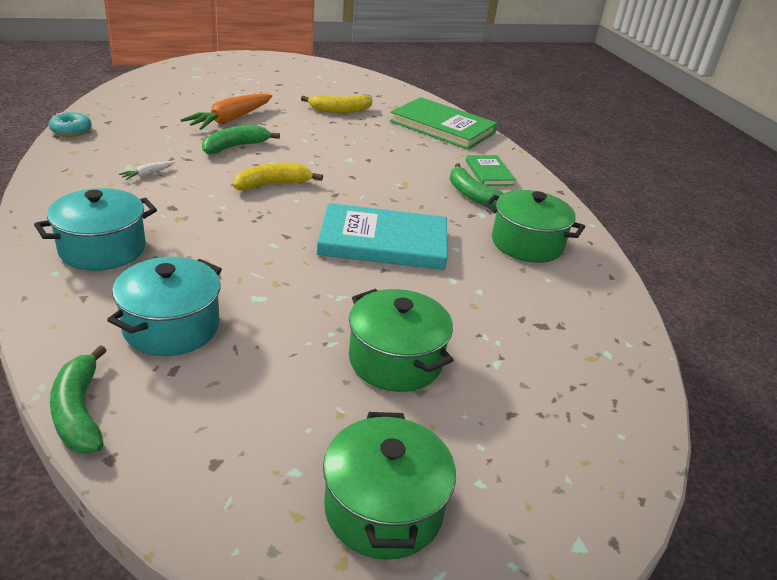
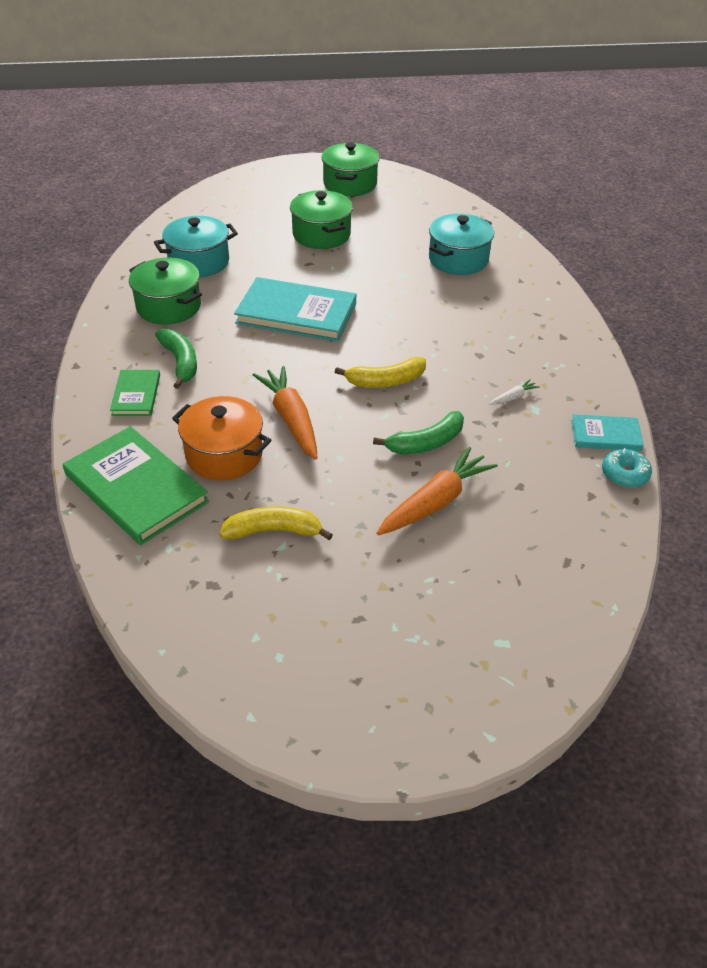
camera: 165 degrees left, 10 degrees up
turquoise pot [34,188,157,271] -> turquoise pot moved to [154,216,238,277]
green banana [50,345,107,453] -> none
none -> orange pot [172,396,271,480]
none -> orange carrot [253,366,318,460]
none -> turquoise book [571,414,644,451]

